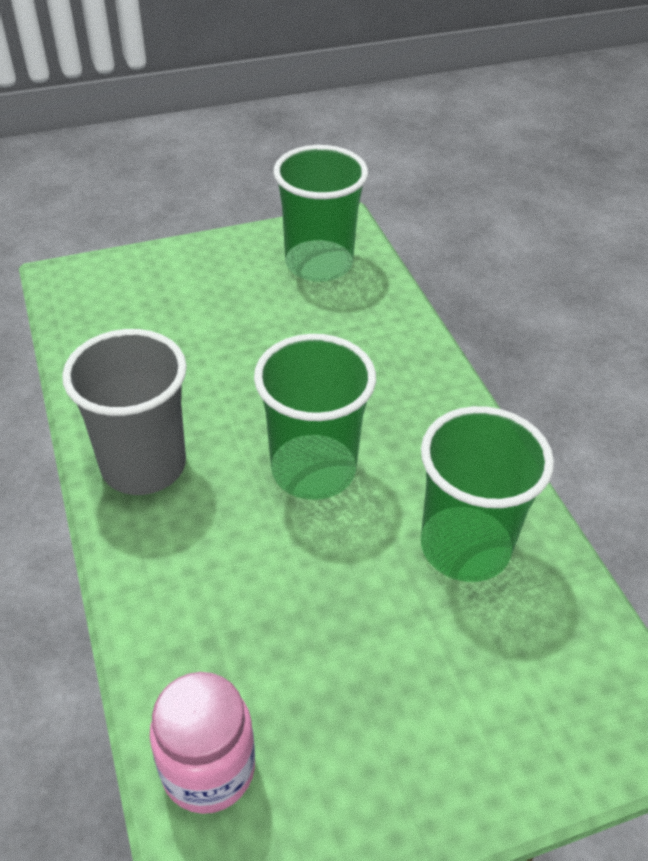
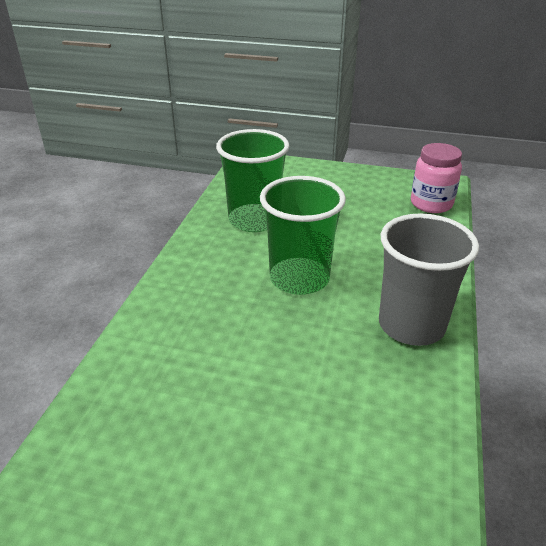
camera: 145 degrees left, 10 degrees down
green cup [273,145,368,282] -> none

